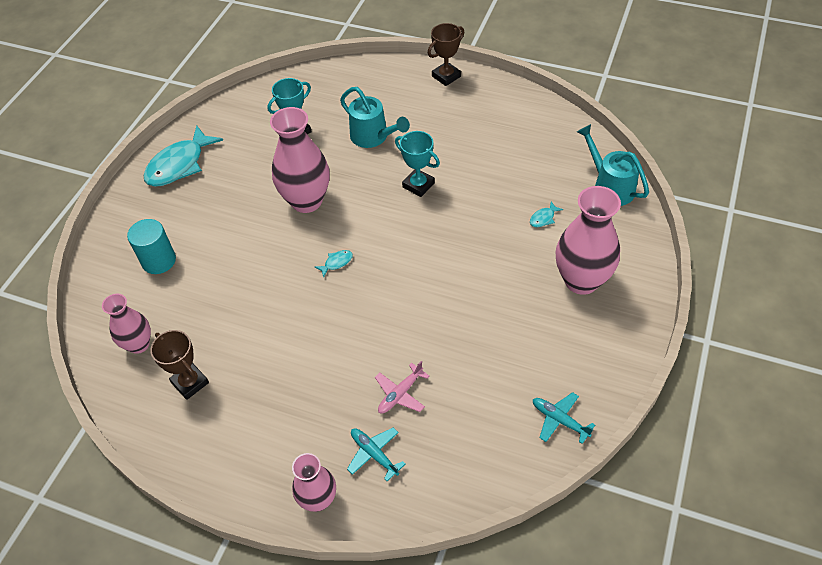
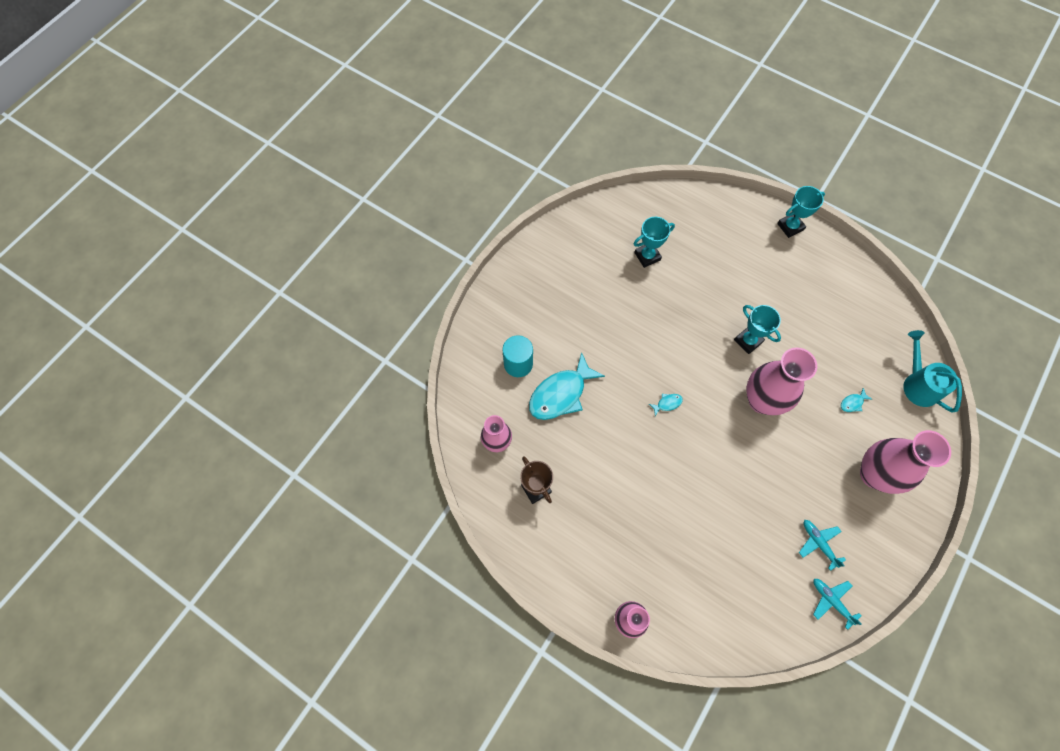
camera: 10 degrees right, 15 degrees up
turquoise fish [144,125,223,187] -> turquoise fish moved to [529,352,605,420]
pink vase [270,107,330,213] -> pink vase moved to [746,347,817,415]
turquoise watering can [340,87,410,148] -> none
turquoise plane [347,427,405,481] -> turquoise plane moved to [799,520,846,571]
pink plane [375,361,429,414] -> none
brown trophy [428,23,464,86] -> turquoise trophy [777,186,825,238]

